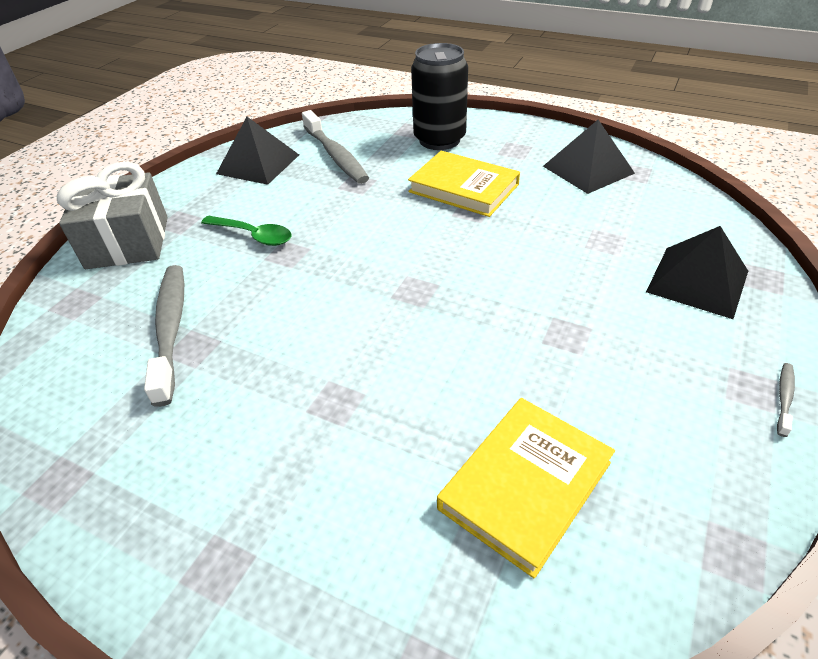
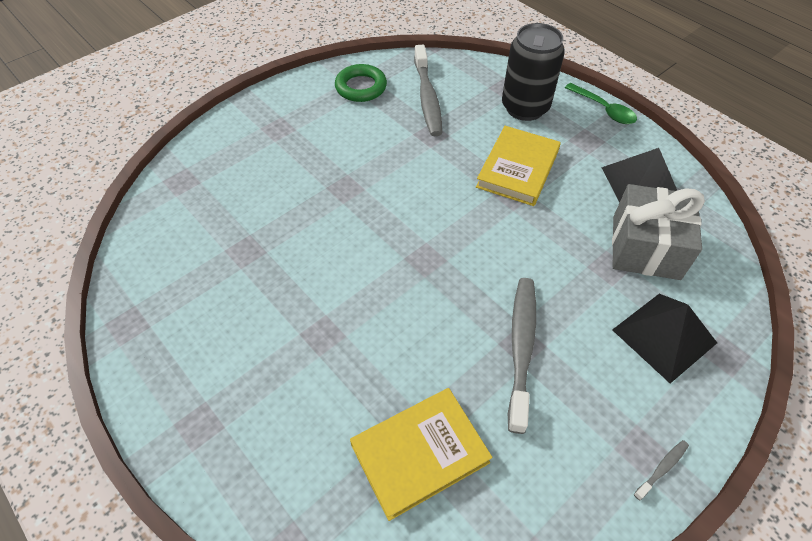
camera: 20 degrees right, 10 degrees up
grey gift [57,162,168,269] -> grey gift moved to [612,184,705,280]
grey toothbrush [144,265,184,407] -> grey toothbrush moved to [508,278,536,434]
green spoon [201,216,291,246] -> green spoon moved to [565,83,637,124]
black pyramid [216,117,299,185] -> green ring [335,64,387,102]
yellow book [408,151,520,217] -> yellow book turned 60 degrees clockwise [476,126,561,206]

